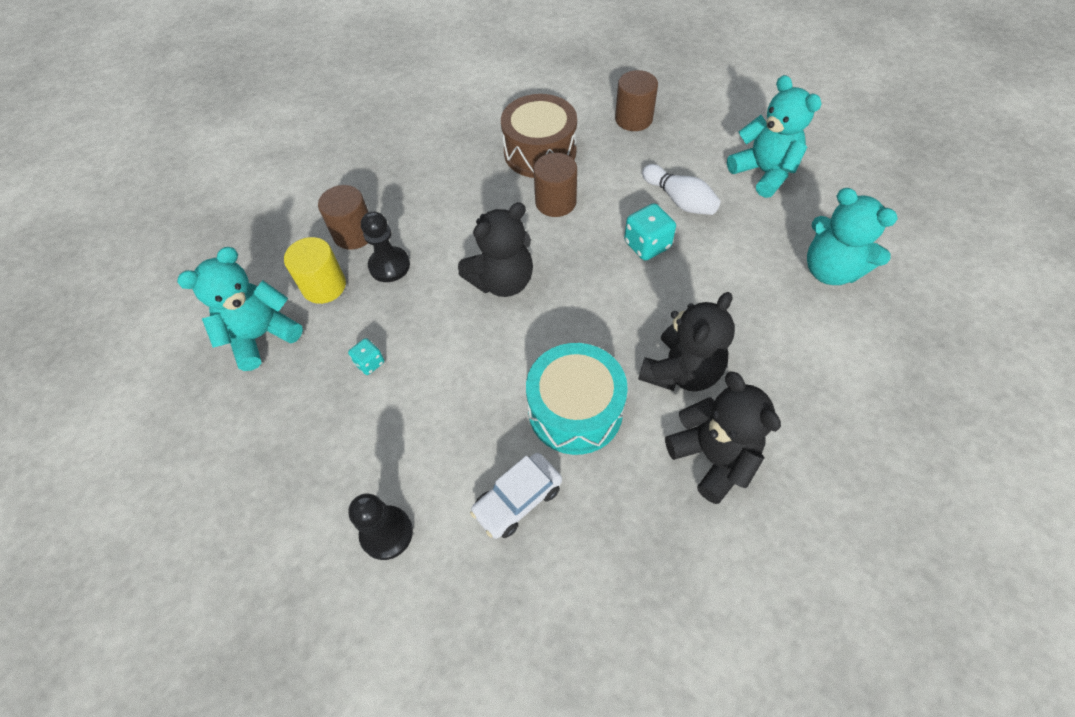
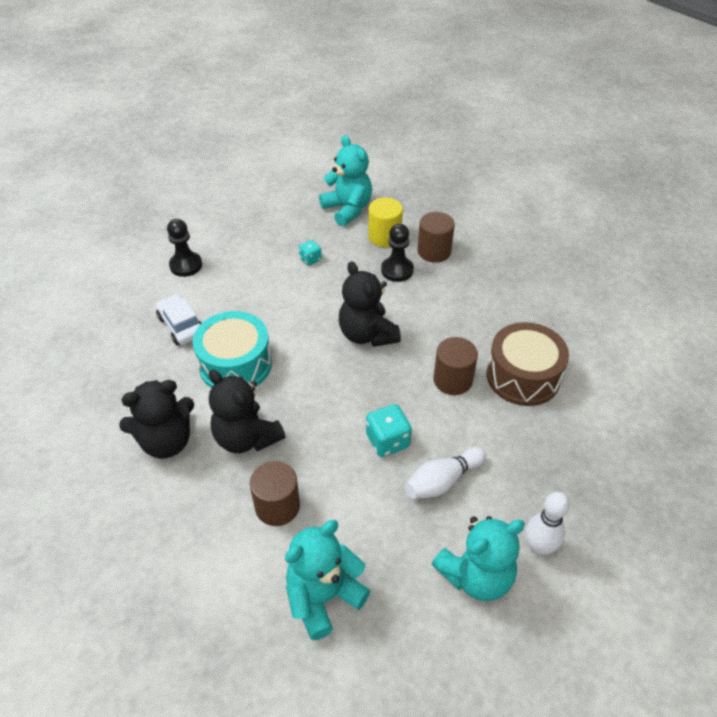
camera: 95 degrees right, 10 degrees down
brown cylinder [615,70,658,131] -> brown cylinder moved to [250,461,300,526]
none -> white bowling pin [526,492,569,556]

